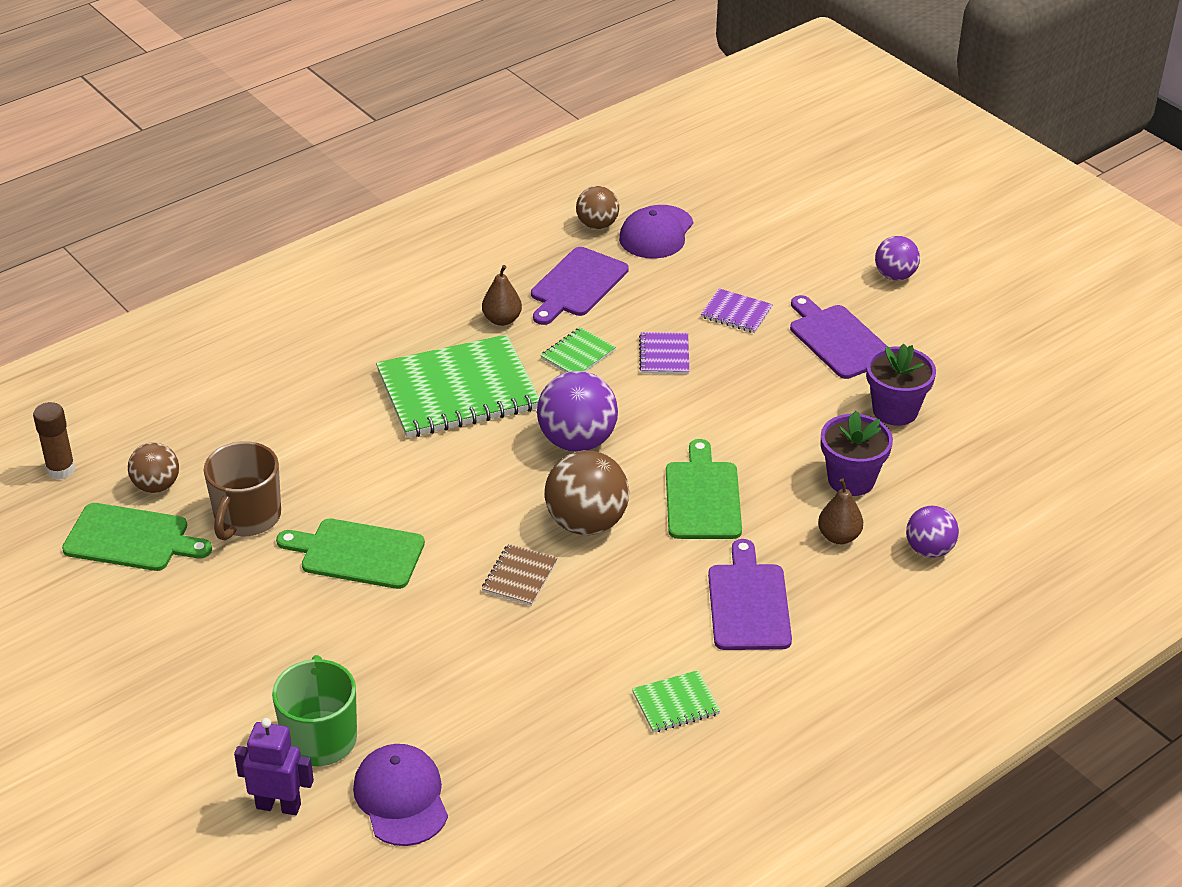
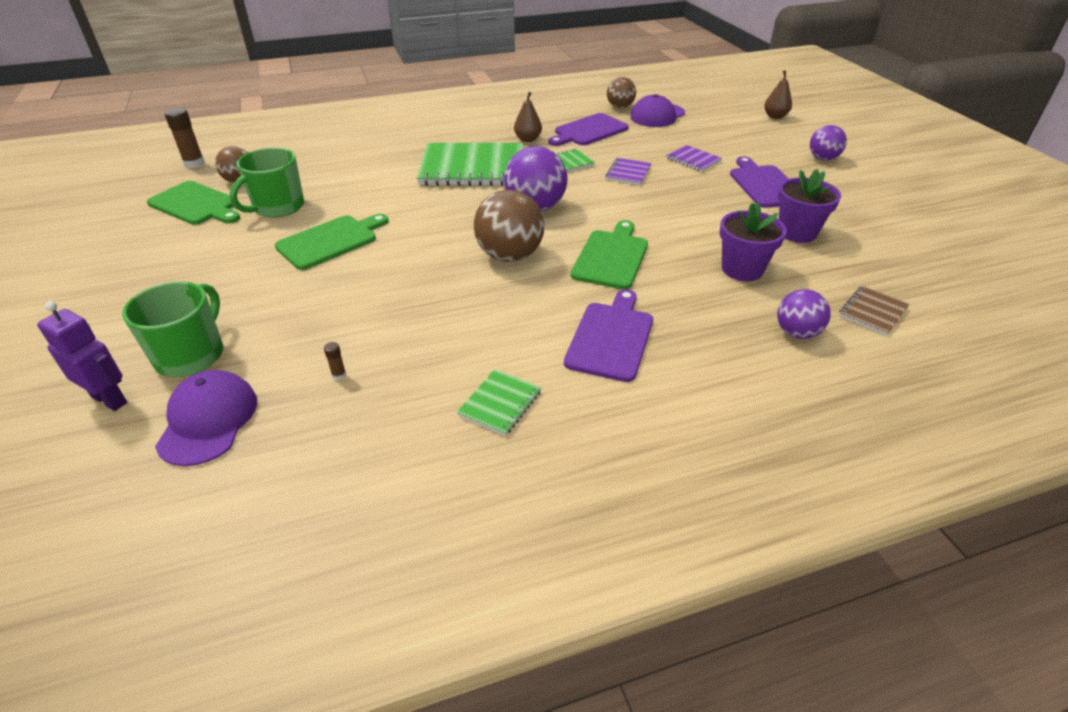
camera: 20 degrees right, 0 degrees up
brown mug [204,441,281,540] -> green mug [230,147,304,218]
green cutting board [276,519,425,589] -> green cutting board turned 105 degrees clockwise [275,214,389,270]
brown notebook [482,544,558,606] -> brown notebook moved to [839,286,910,336]
green notebook [632,670,720,733] -> green notebook turned 60 degrees counterclockwise [457,369,541,436]
brown pear [818,479,863,544] -> brown pear moved to [764,70,792,119]
none -> brown glue stick [324,342,346,380]

